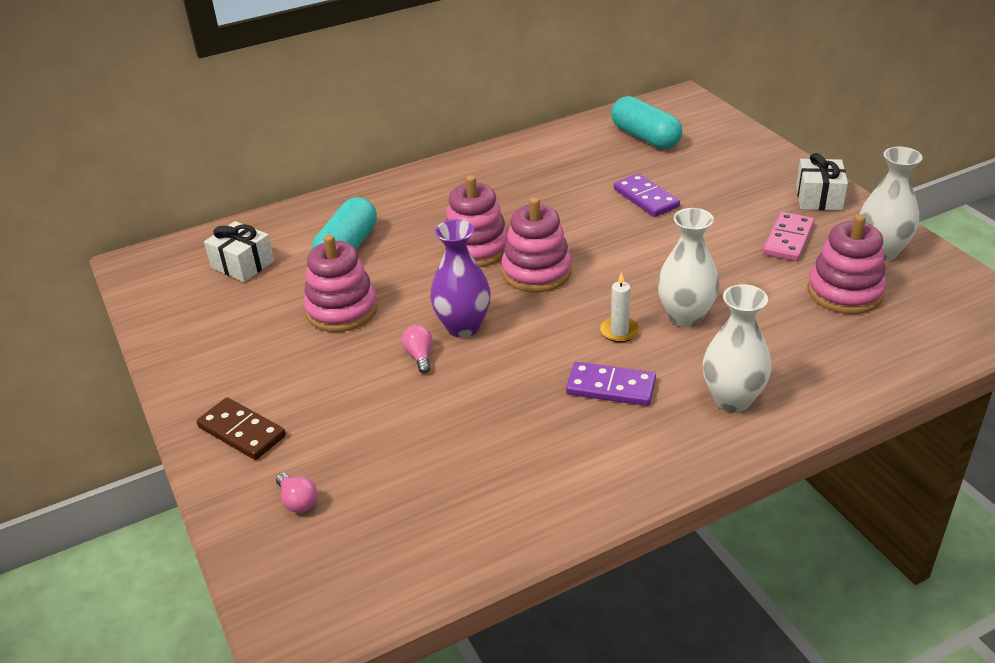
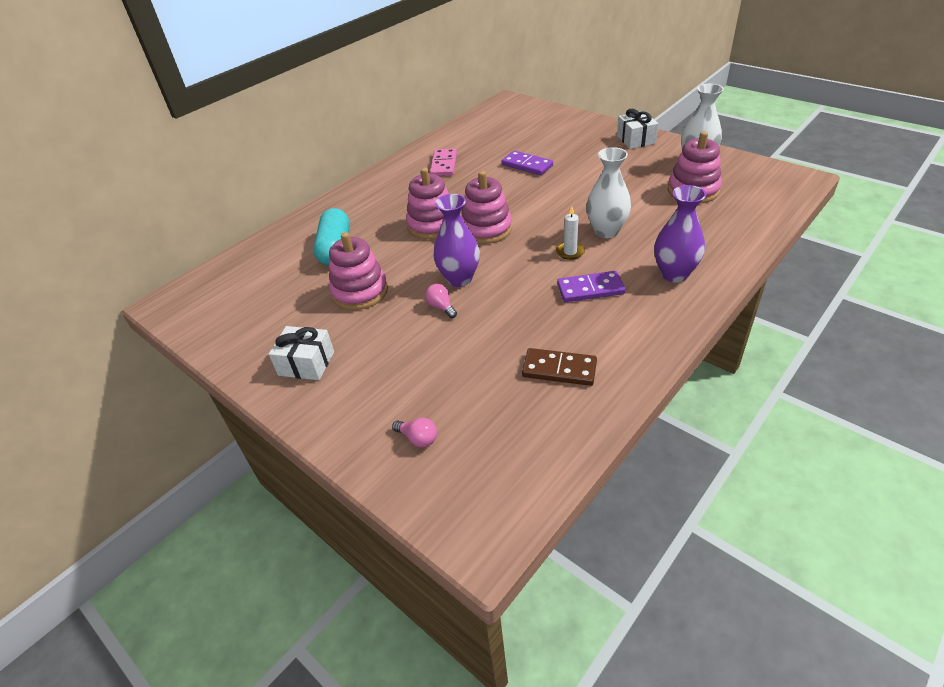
camera: 20 degrees left, 5 degrees up
brown domino [196,397,286,460] -> brown domino moved to [522,348,597,386]
white gift [204,221,274,282] -> white gift moved to [269,326,334,380]
turquoise capsule [611,96,682,149] -> none
white vase [703,284,772,412] -> purple vase [654,185,706,282]
pink domino [763,212,814,261] -> pink domino moved to [430,148,457,176]

